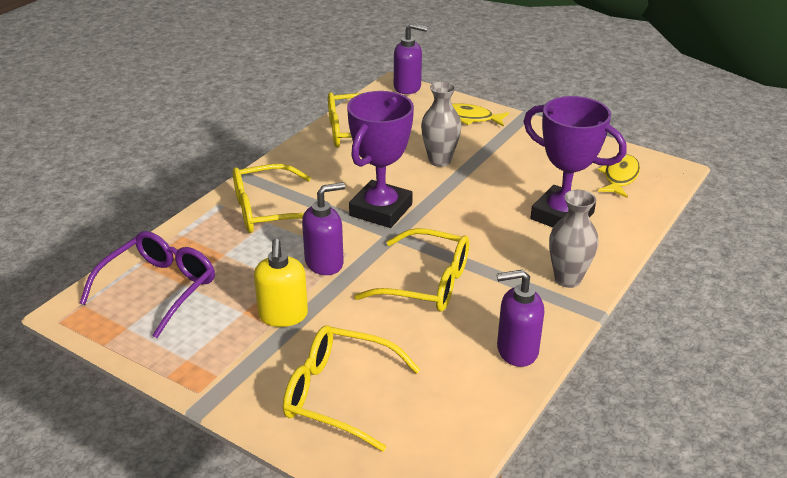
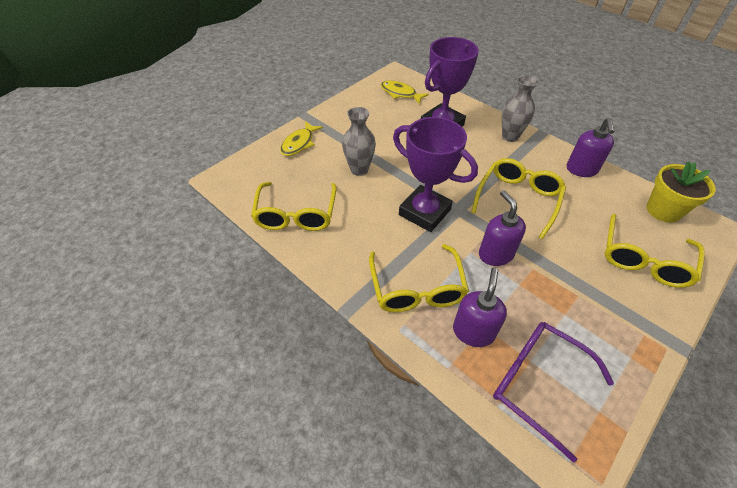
camera: 80 degrees left, 15 degrees up
yellow soap dispenser [254,239,308,327] -> none
purple soap dispenser [394,23,428,94] -> purple soap dispenser moved to [453,267,507,347]
none -> yellow flower pot [646,161,716,223]

